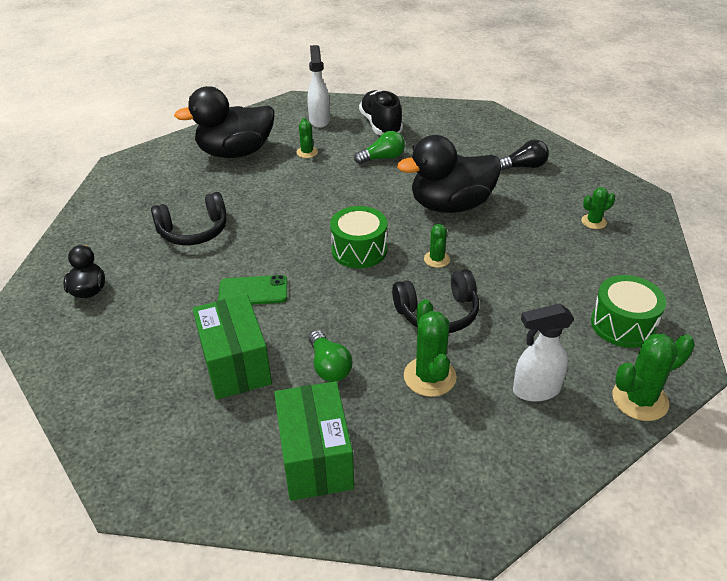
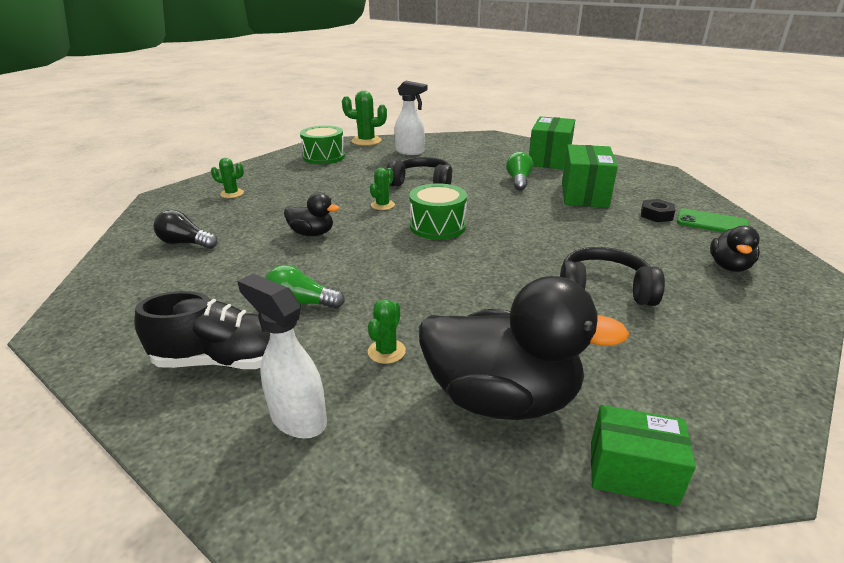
camera: 150 degrees left, 10 degrees down
green phone [218,275,287,305] -> green phone moved to [677,208,749,233]
white spray bottle [307,45,330,128] -> white spray bottle turned 105 degrees clockwise [237,274,327,439]
black shoe [359,90,403,135] -> black shoe turned 105 degrees counterclockwise [134,291,270,369]
black duck [397,135,501,213] -> black duck [284,192,339,236], size x0.50
green cactus [404,299,457,397] -> none
none -> green box [591,405,696,506]
none -> black nut [641,199,676,222]

